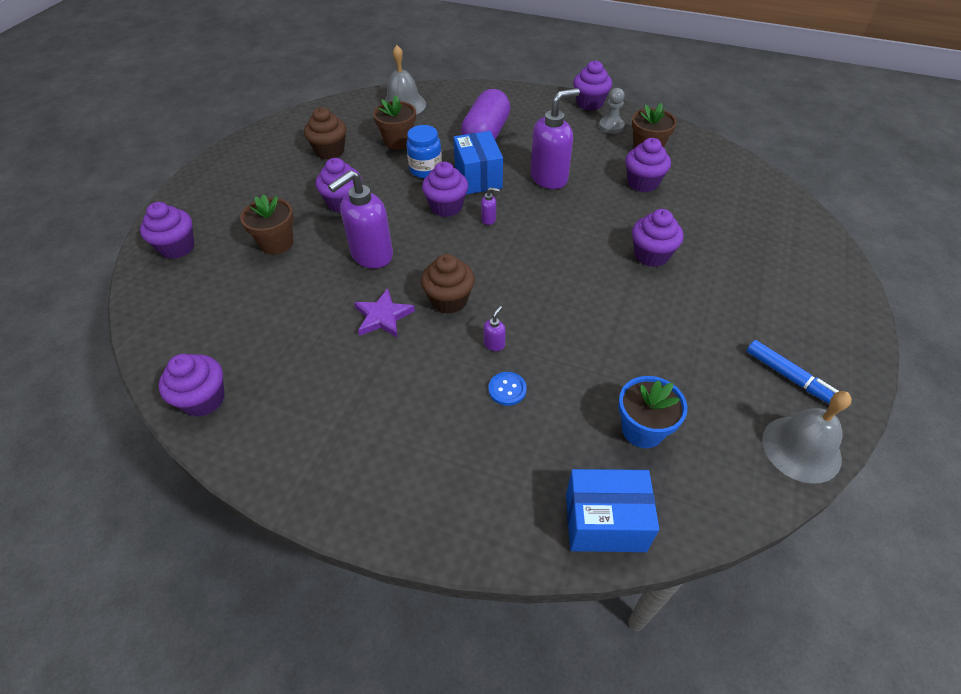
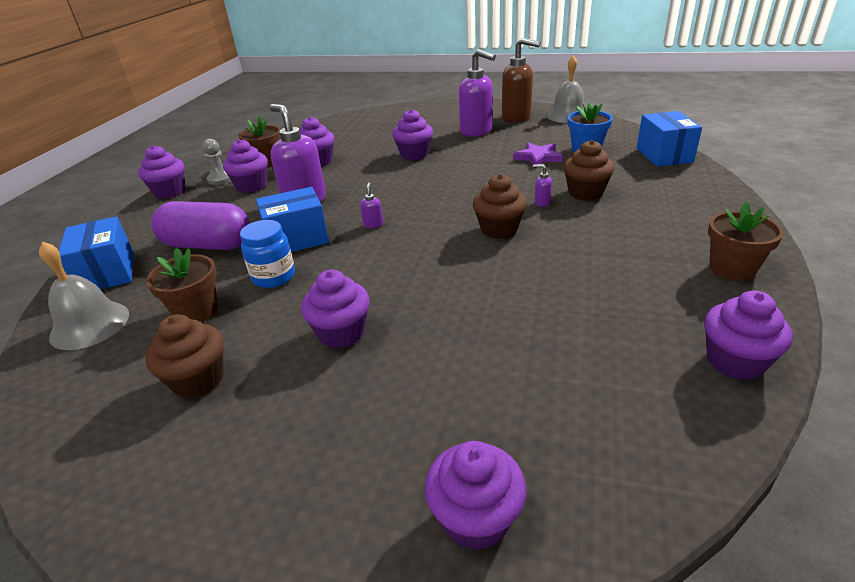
camera: 95 degrees left, 15 degrees down
brown flower pot [240,194,294,255] -> brown flower pot moved to [708,202,784,281]
purple soap dispenser [328,170,393,269] -> purple soap dispenser moved to [459,49,496,137]
purple star [354,288,415,338] -> purple star moved to [513,142,563,165]
purple cupcake [422,162,468,217] -> purple cupcake moved to [223,139,268,193]
blue button [488,372,527,406] -> brown cupcake [564,140,614,201]
blue marker [747,340,839,404] -> brown soap dispenser [502,38,541,123]
none -> blue box [59,216,134,290]

